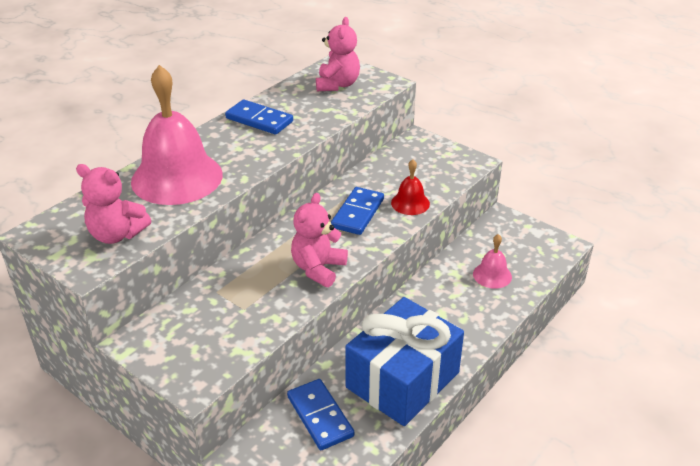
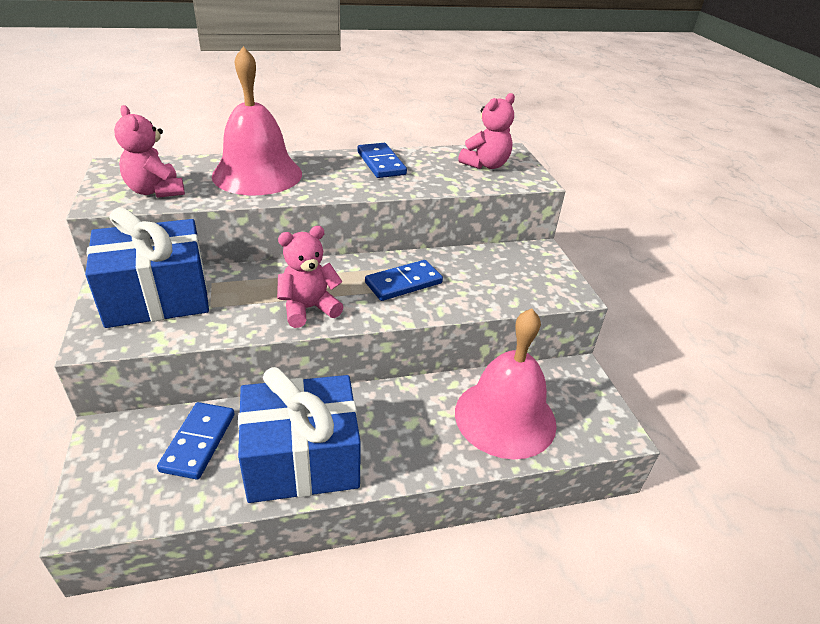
camera: 35 degrees right, 0 degrees up
red bell [391,159,430,215] -> none
pink bell [473,234,512,289] -> pink bell [455,308,557,459], size x2.17
none -> blue gift [85,207,209,328]

